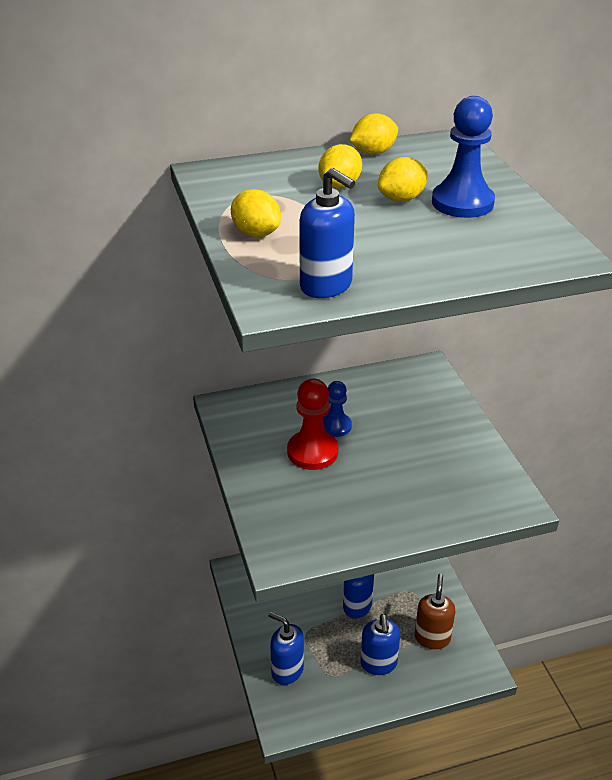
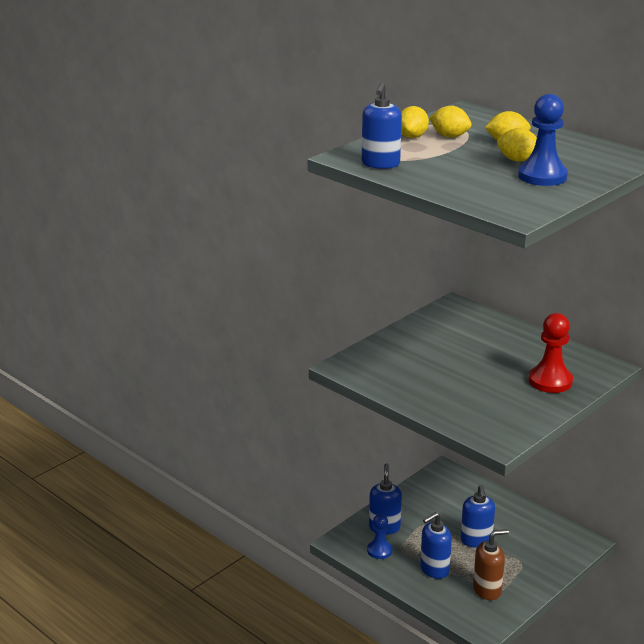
camera: 60 degrees right, 10 degrees down
red pawn [287,379,338,470] -> red pawn moved to [529,313,573,393]
blue pawn [323,381,352,437] -> blue pawn moved to [367,514,392,559]
yellow lemon [350,113,398,155] -> yellow lemon moved to [430,106,472,138]

